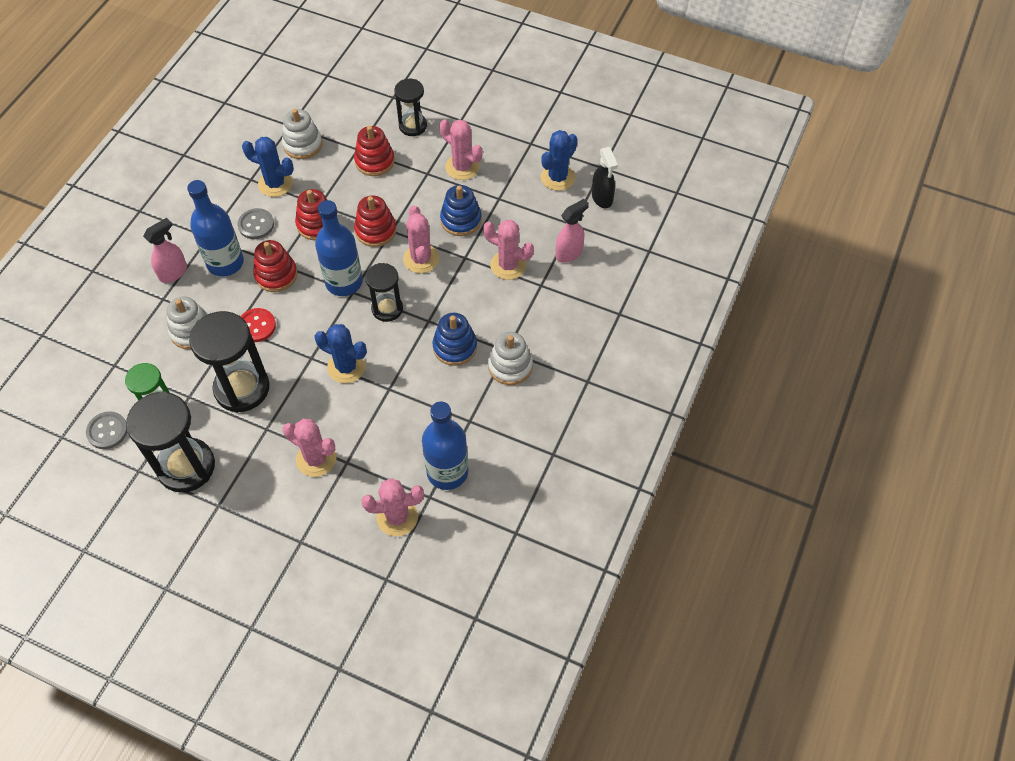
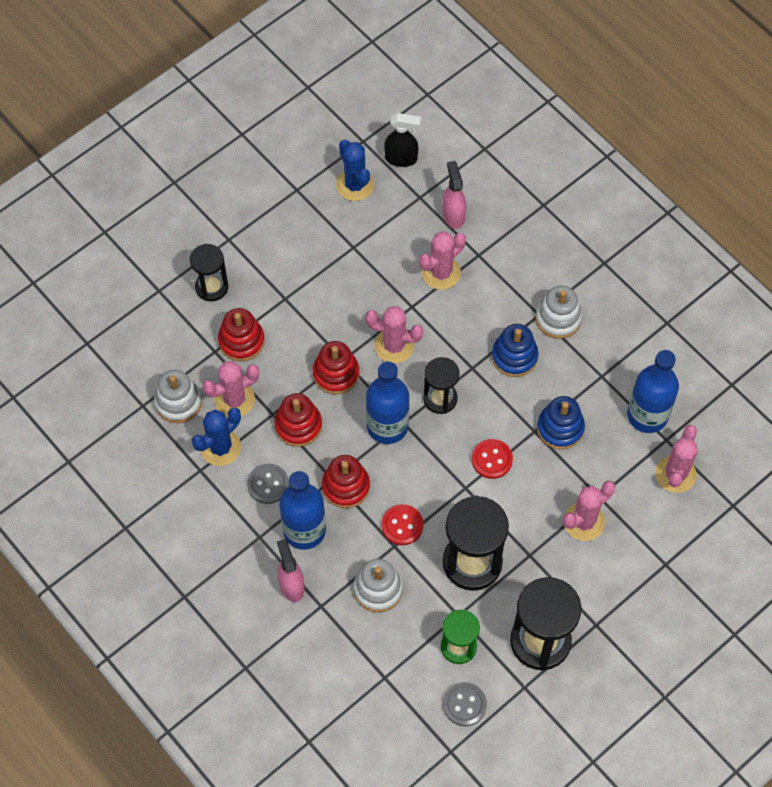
camera: 65 degrees left, 5 degrees up
blue cactus [315,324,367,383] -> red button [472,439,513,479]
pink cactus [439,119,483,180] -> pink cactus moved to [202,361,259,417]
blue stacking toy [440,185,482,236] -> blue stacking toy moved to [537,396,585,450]

